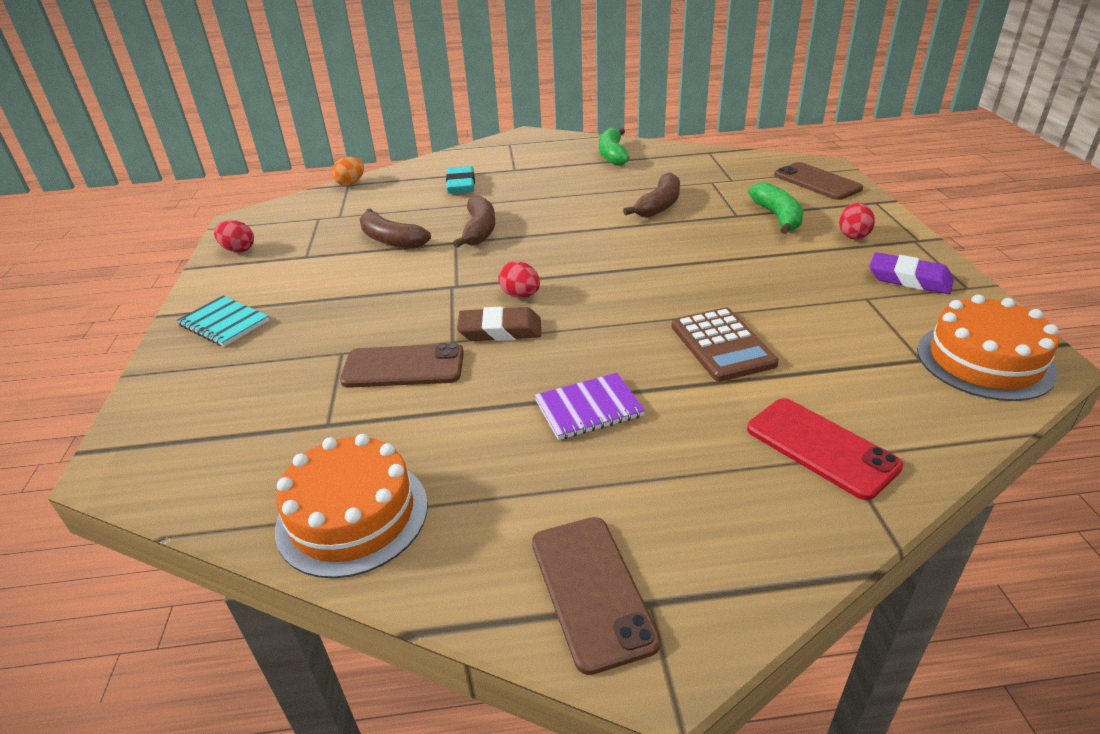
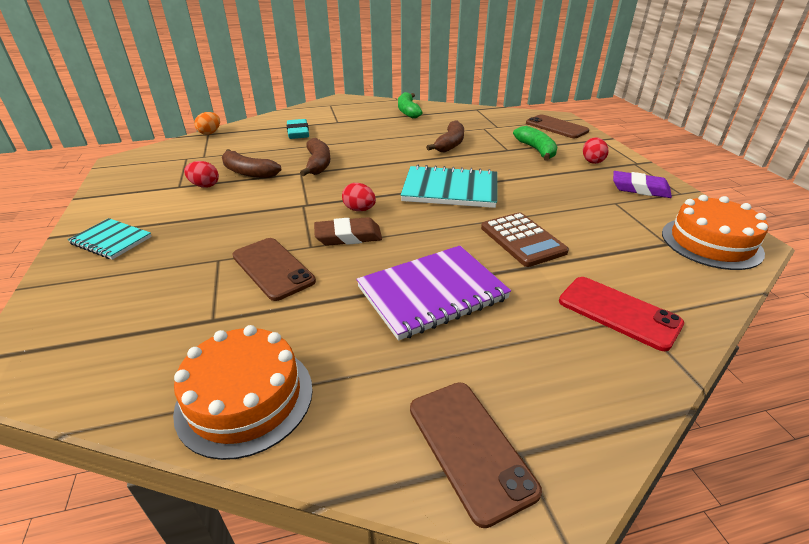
camera: 10 degrees left, 0 degrees up
red egg [214,220,254,253] -> red egg moved to [184,161,219,188]
brown phone [340,343,464,388] -> brown phone turned 60 degrees clockwise [232,238,316,301]
purple notebook [535,373,645,440] -> purple notebook [356,246,511,341], size x1.69
none -> turquoise notebook [401,165,497,208]

